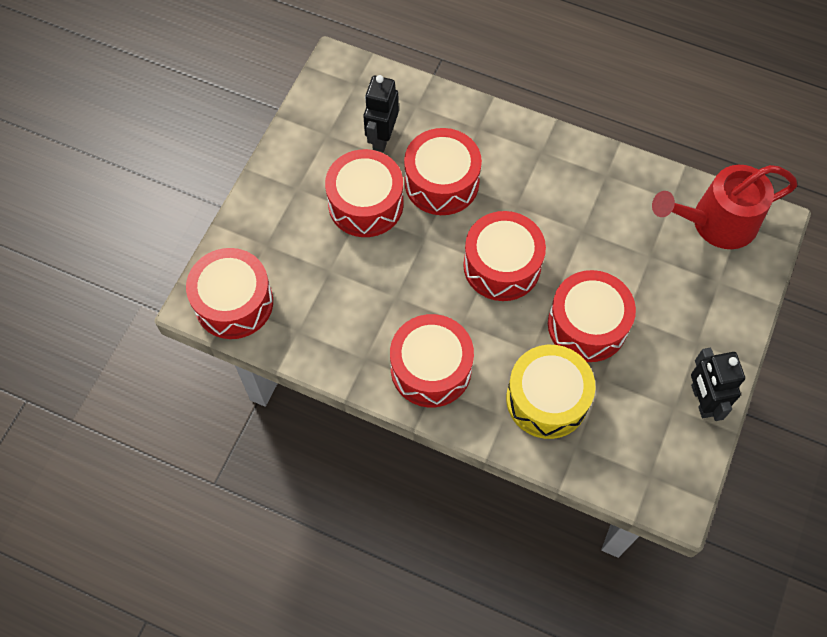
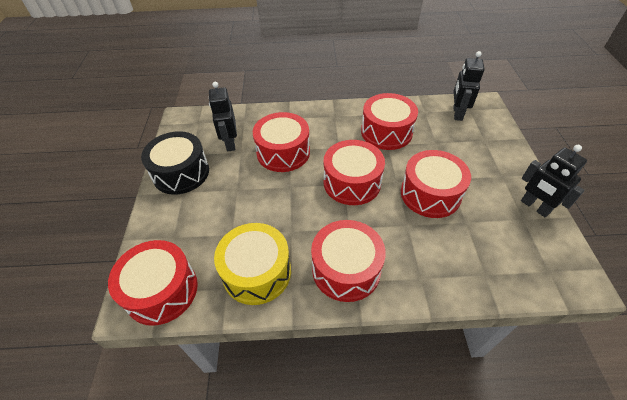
camera: 25 degrees left, 15 degrees down
red drum [325,149,404,237] -> red drum moved to [361,93,418,150]
yellow drum [506,345,596,439] -> yellow drum moved to [214,223,291,305]
red watering can [652,165,798,249] -> black robot [453,51,484,121]
none -> black drum [141,131,209,195]

